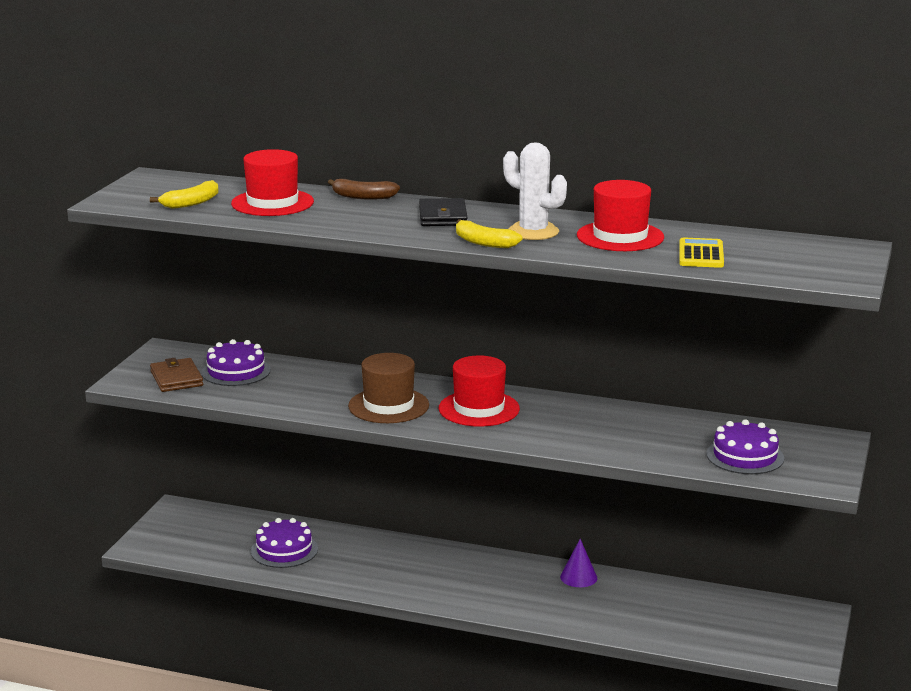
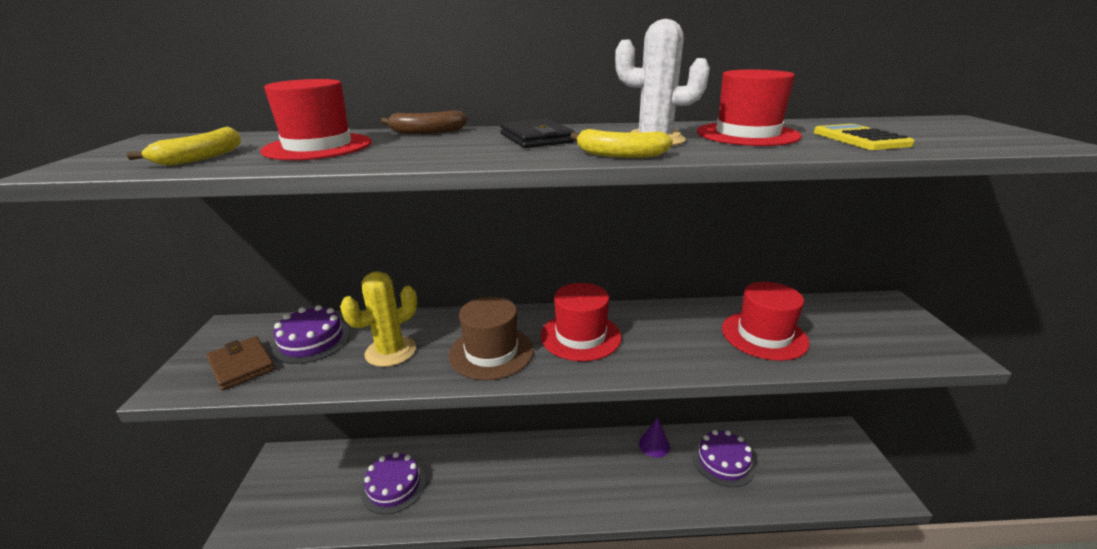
camera: 20 degrees left, 5 degrees up
purple cake [706,419,784,474] -> purple cake moved to [693,430,756,487]
none -> yellow cactus [340,271,417,367]
none -> red hat [722,282,810,361]

